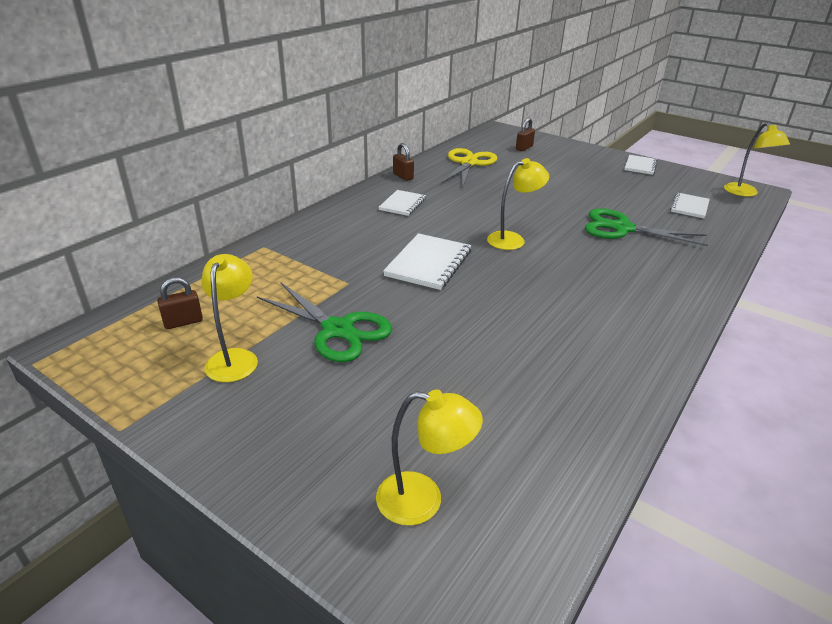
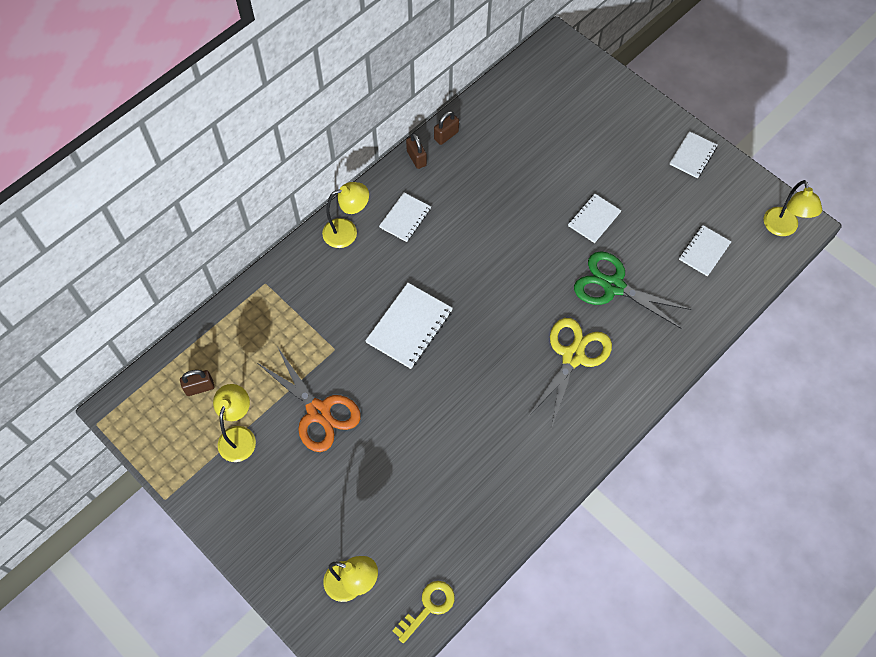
camera: 10 degrees right, 30 degrees up
green scissors [257,283,392,362] -> orange scissors [258,348,361,452]
yellow scissors [441,148,497,187] -> yellow scissors moved to [527,318,612,430]
yellow lamp [487,158,549,250] -> yellow lamp moved to [322,182,369,248]
brown padlock [516,118,535,151] -> brown padlock moved to [434,111,459,145]
none -> yellow key [392,581,455,643]
none -> white notebook [568,194,621,243]

